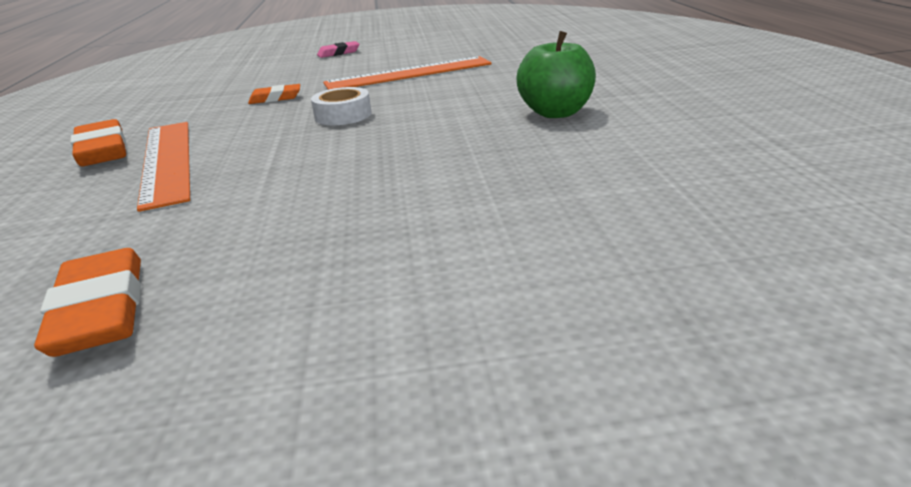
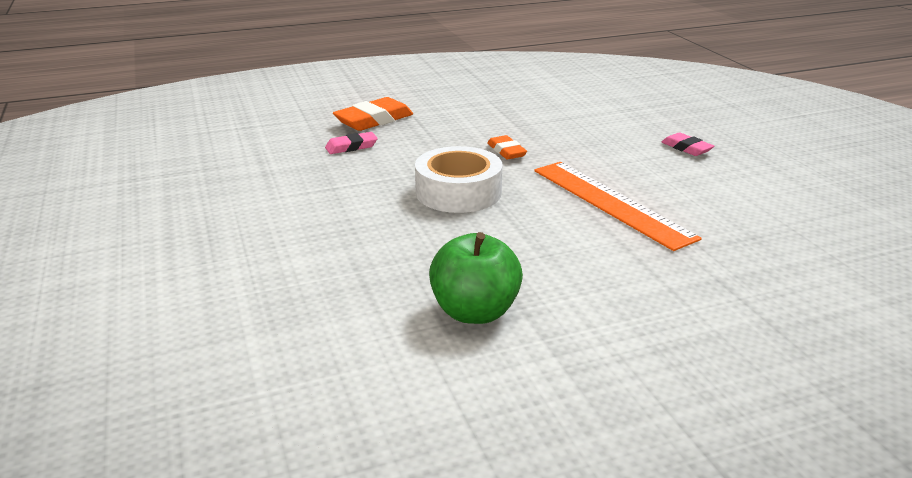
camera: 75 degrees right, 0 degrees up
orange eraser [34,248,141,357] -> none
orange ruler [137,122,190,212] -> pink eraser [325,132,378,154]
white tape [311,87,372,125] -> white tape [415,146,503,213], size x1.55

